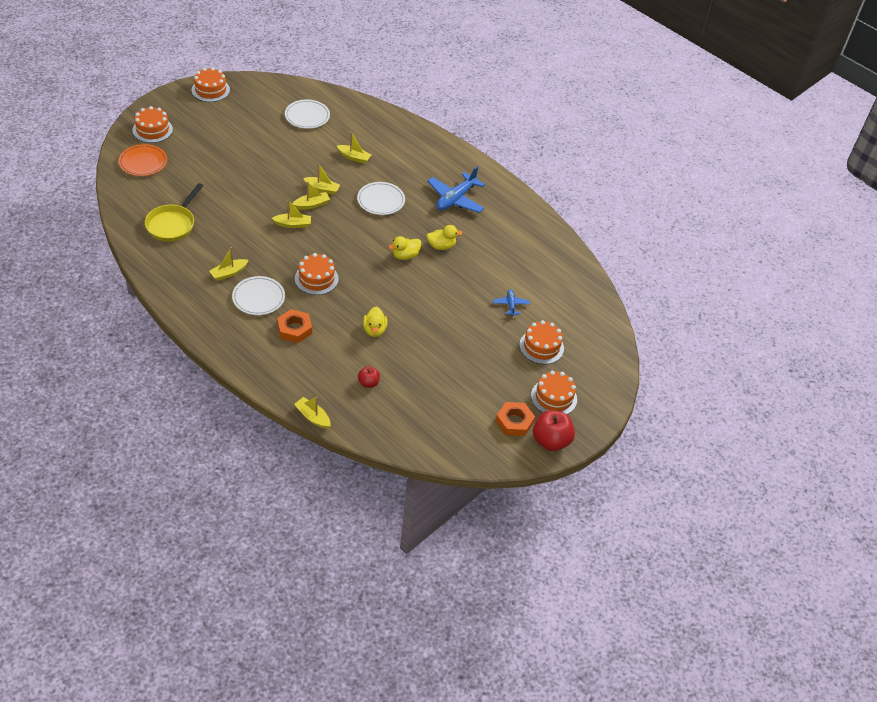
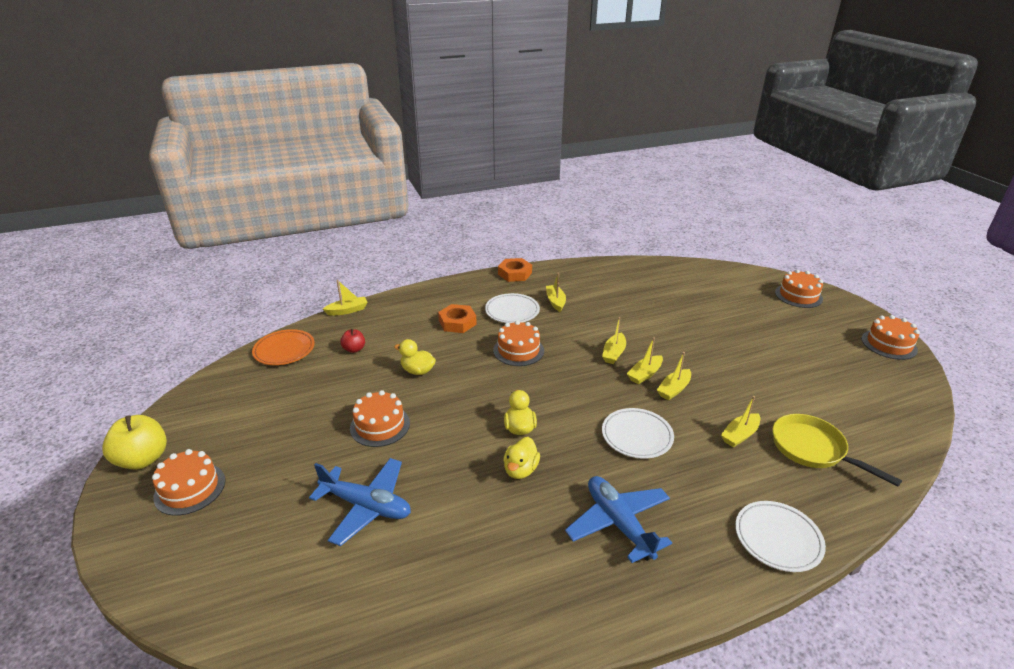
camera: 120 degrees right, 15 degrees down
orange plate [118,144,167,176] -> orange plate moved to [252,329,315,365]
yellow pan [145,183,203,242] -> yellow pan moved to [772,414,902,487]
white plate [285,99,330,129] -> white plate moved to [735,501,826,572]
yellow boat [292,181,330,210] -> yellow boat turned 45 degrees clockwise [627,338,663,384]
blue plane [493,289,530,317] -> blue plane [309,458,411,546], size x1.94
orange nut [496,402,535,436] -> orange nut moved to [498,258,532,282]
orange cake [519,320,564,364] -> orange cake moved to [350,390,410,447]
red apple [533,410,575,451] -> yellow apple [102,415,167,470]

